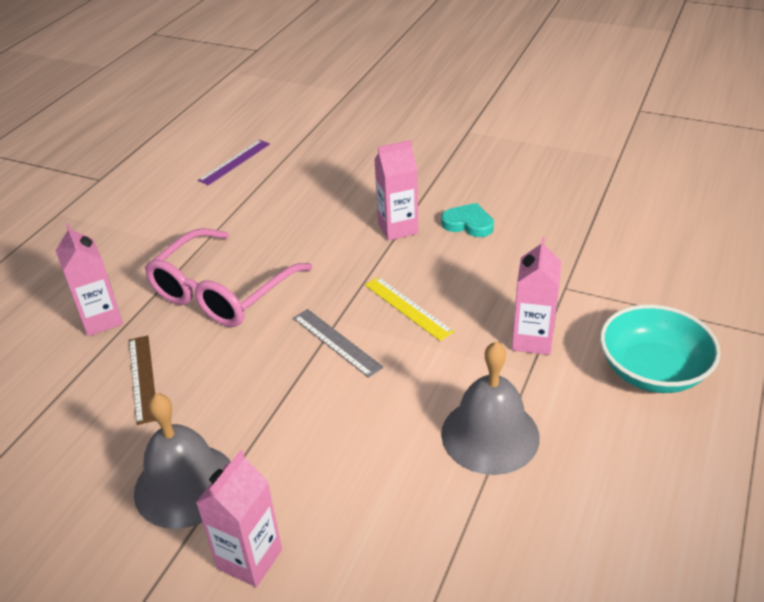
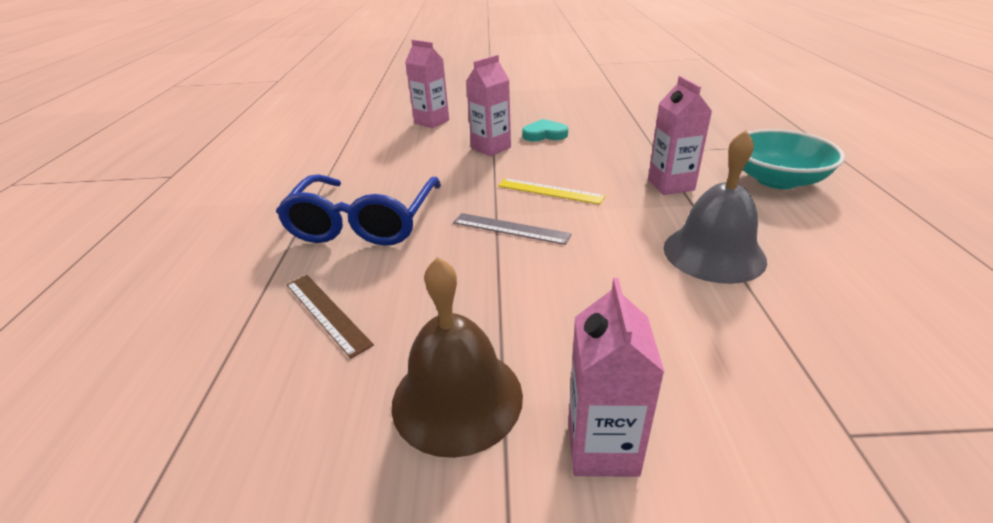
camera: 25 degrees left, 5 degrees down
pink carton [55,223,123,336] -> pink carton moved to [405,40,449,128]
grey bell [134,393,231,529] -> brown bell [392,257,523,458]
pink glasses [145,228,313,327] -> blue glasses [276,175,441,246]
purple ruler [198,140,270,185] -> none

